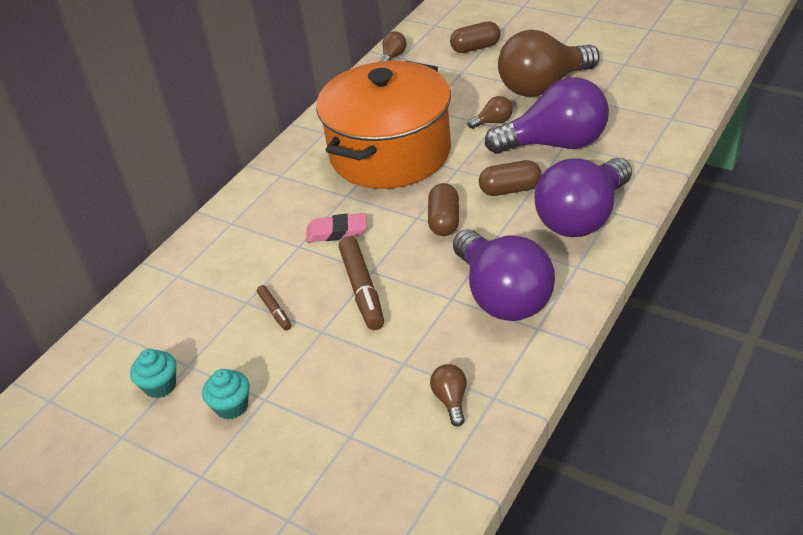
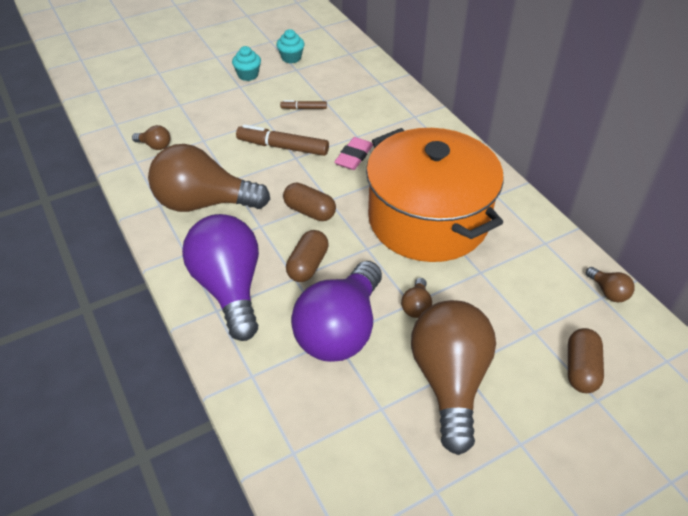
camera: 115 degrees right, 5 degrees up
purple light bulb [453,229,555,321] -> brown light bulb [148,144,270,212]

